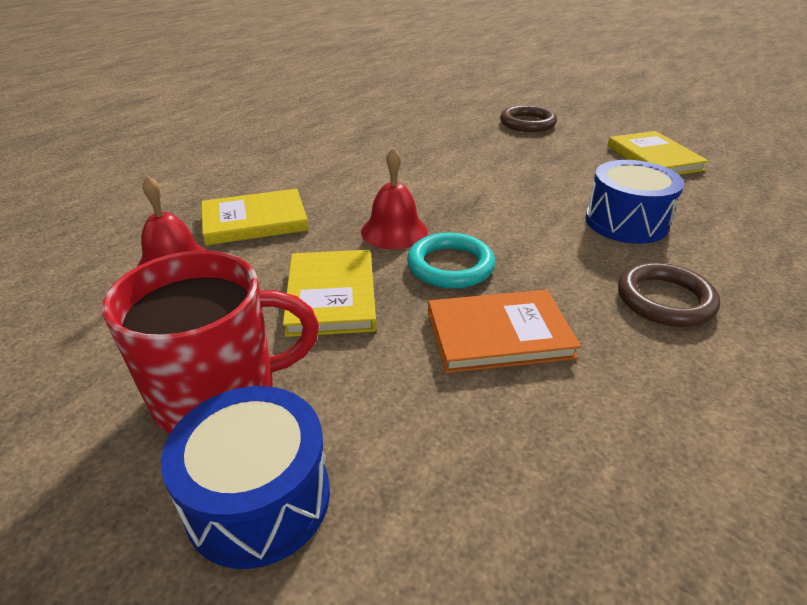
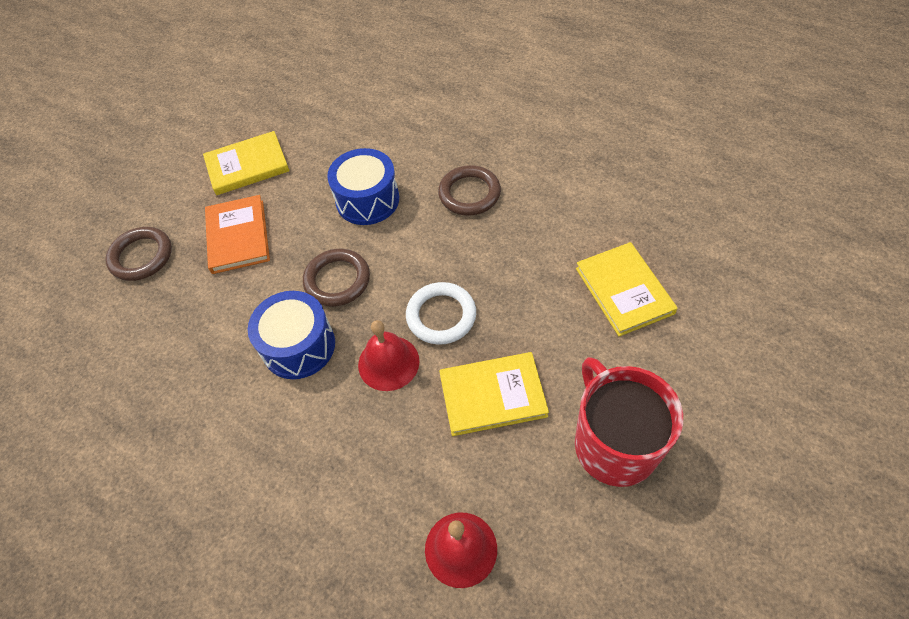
camera: 90 degrees left, 20 degrees up
blue drum [161,386,330,569] -> blue drum moved to [248,291,335,379]
yellow book [201,189,309,245] -> yellow book moved to [576,242,678,336]
turquoise ring [407,233,495,289] -> white ring [406,282,476,345]
orange book [428,290,581,373] -> orange book moved to [205,195,270,274]
none -> brown ring [303,249,370,306]

